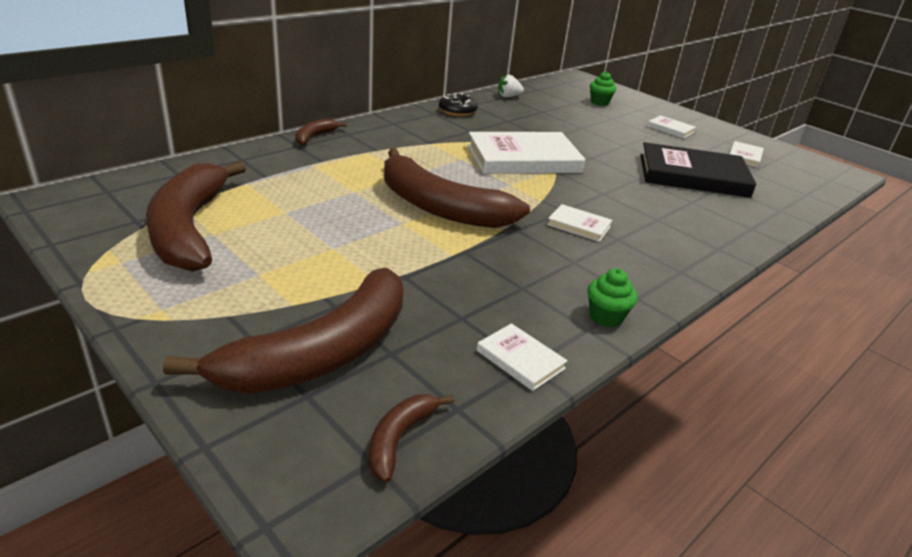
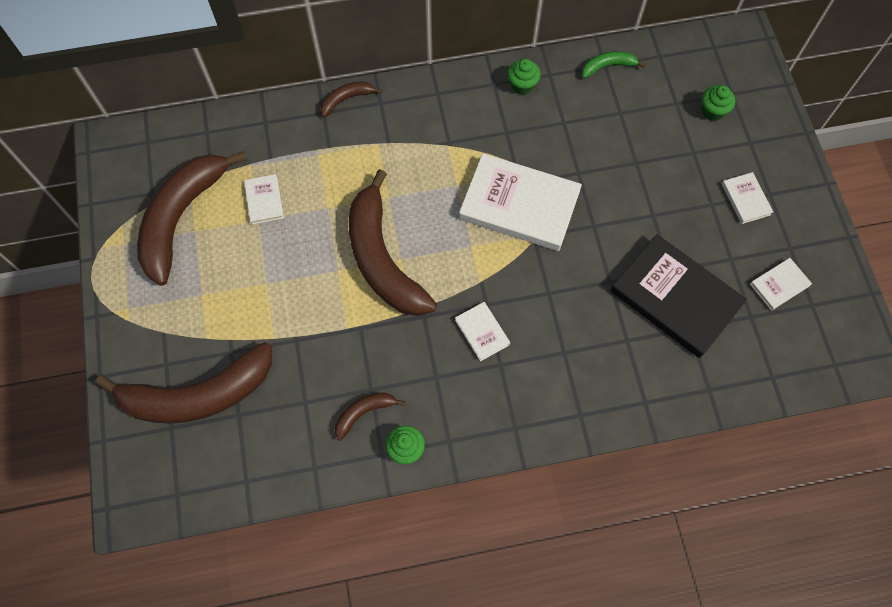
camera: 35 degrees right, 35 degrees up
brown banana [369,394,454,483] -> brown banana moved to [335,392,406,441]
black donut [439,93,478,116] -> green cupcake [508,59,541,95]
white book [477,323,567,391] -> white book moved to [244,174,284,225]
white strawberry [498,74,524,98] -> green banana [582,51,646,79]

